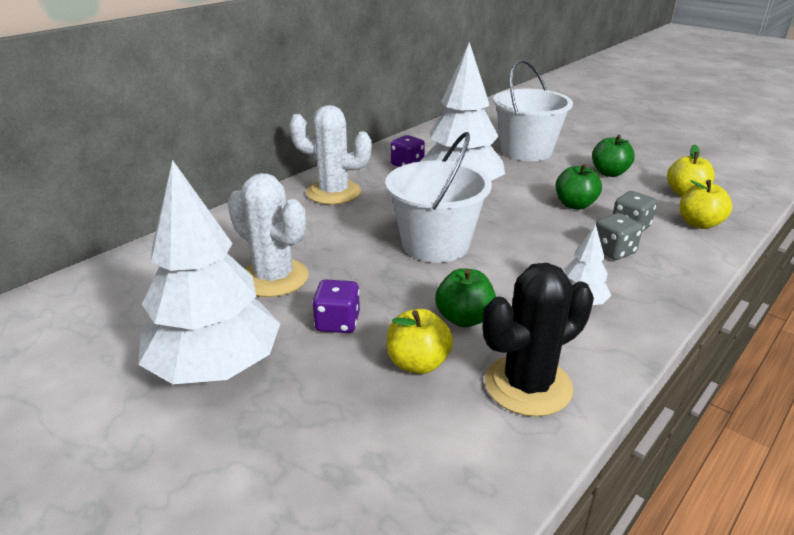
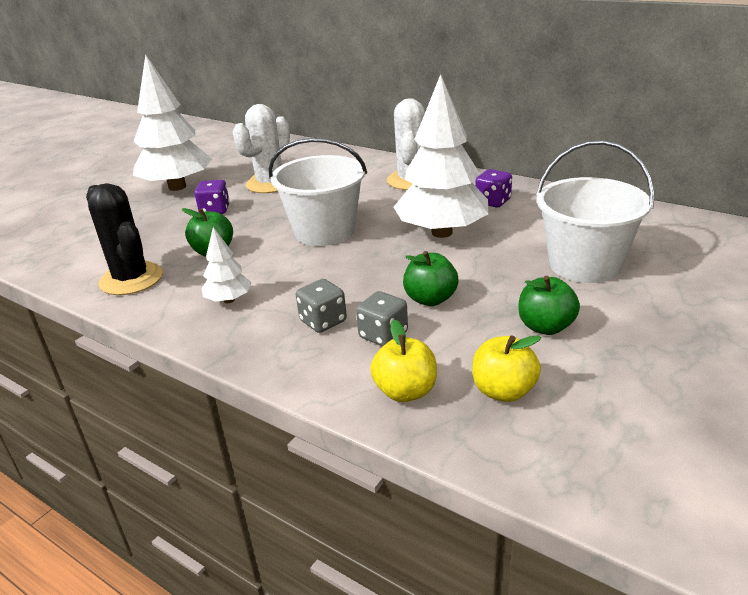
camera: 85 degrees right, 0 degrees up
yellow apple [387,309,453,374] -> none

